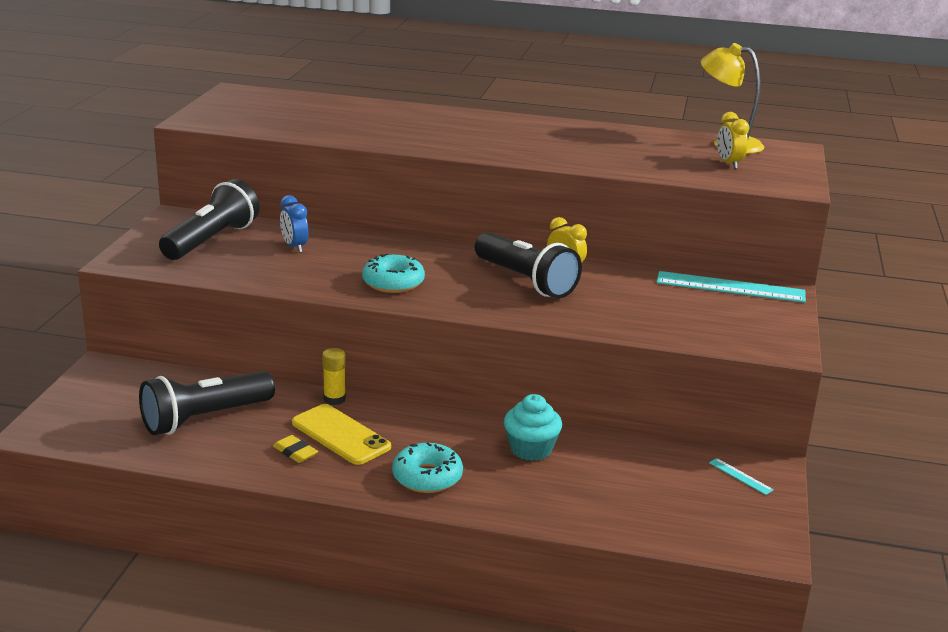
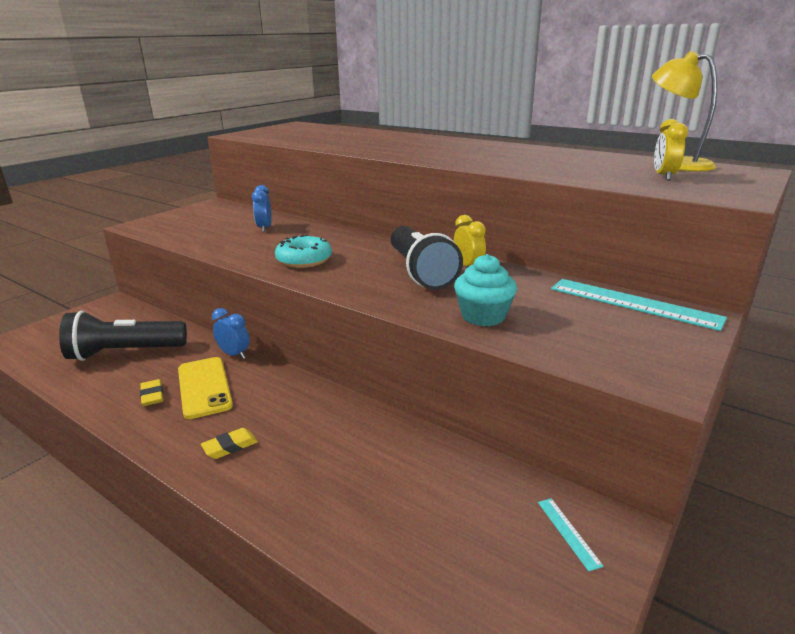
camera: 25 degrees right, 0 degrees up
black flashlight [159,179,260,260] -> none
yellow glue stick [322,348,346,405] -> blue clock [212,308,250,359]
turquoise donut [392,443,463,493] -> yellow eraser [201,428,258,459]
turquoise cupcake [504,394,562,461] -> turquoise cupcake moved to [454,254,517,326]

